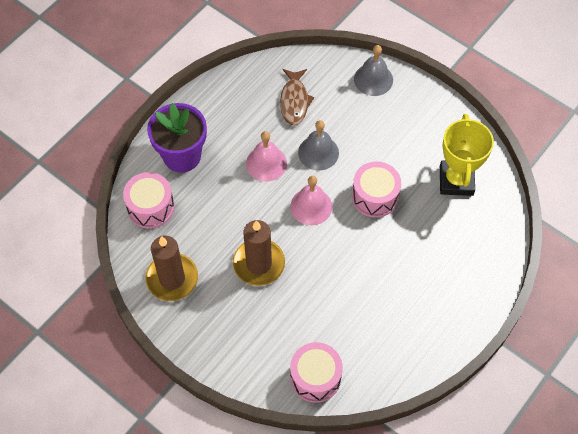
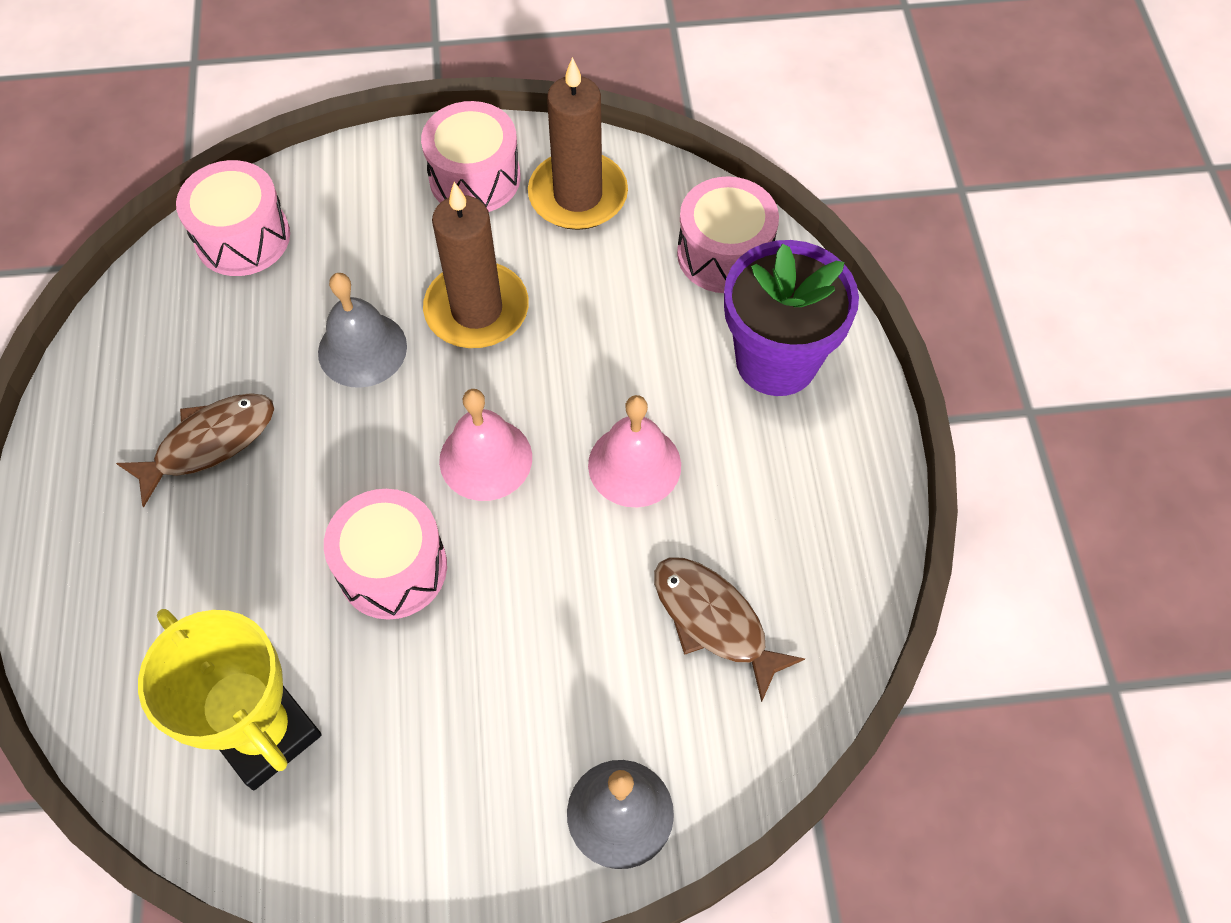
camera: 135 degrees right, 0 degrees up
grey bell [298,120,339,171] -> grey bell moved to [318,273,407,388]
none -> brown fish [116,393,274,507]
none -> pink drum [421,101,521,212]

